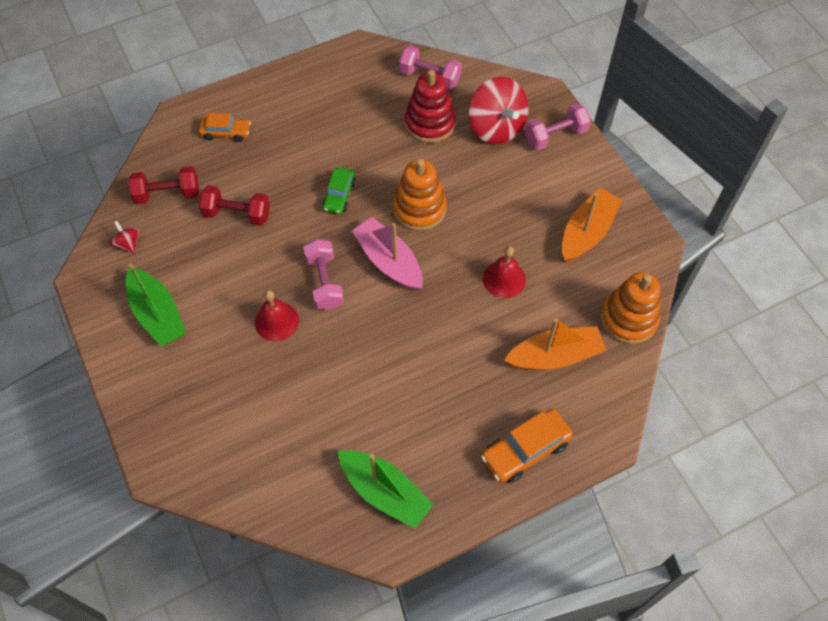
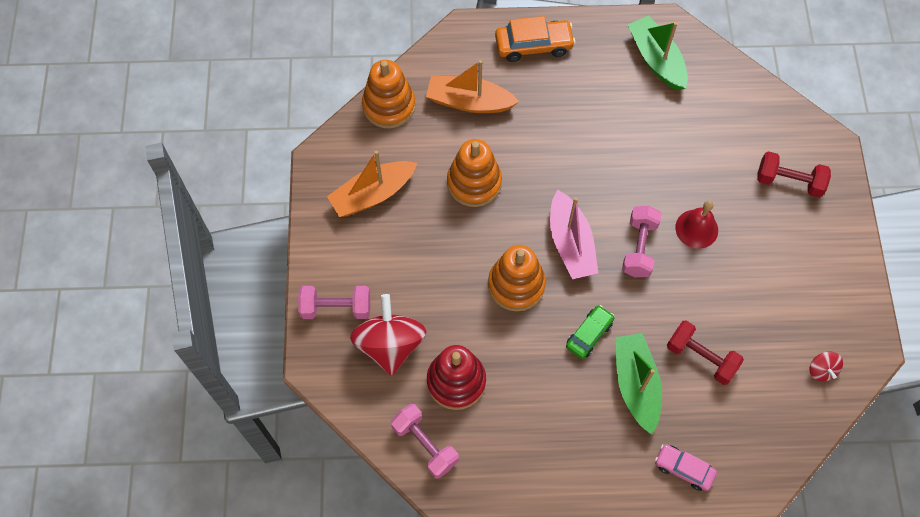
camera: 155 degrees left, 5 degrees up
green boat [126,263,186,347] -> green boat moved to [615,333,662,435]
red dumbbell [128,166,199,204] -> red dumbbell moved to [757,151,831,198]
orange car [199,113,251,142] -> pink car [655,444,717,491]
red bell [483,246,526,298] -> orange stacking toy [447,139,502,207]

